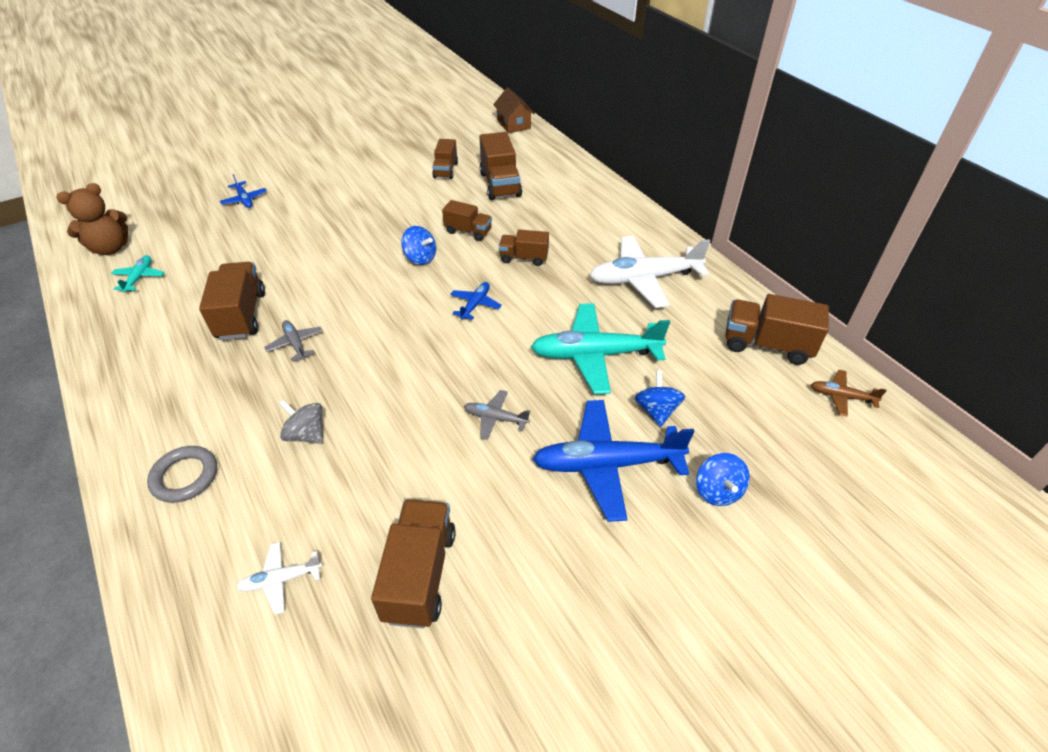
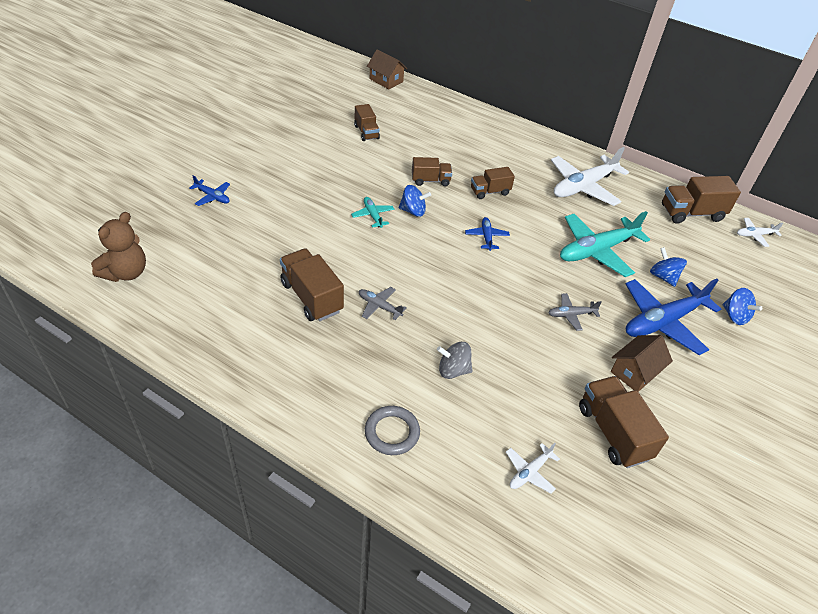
camera: 30 degrees left, 0 degrees up
turquoise plane [111,255,165,293] -> turquoise plane moved to [351,197,394,228]
brown truck [479,132,522,200] -> none
brown plane [811,370,887,417] -> white plane [737,218,783,247]
none -> brown house [611,335,673,392]

